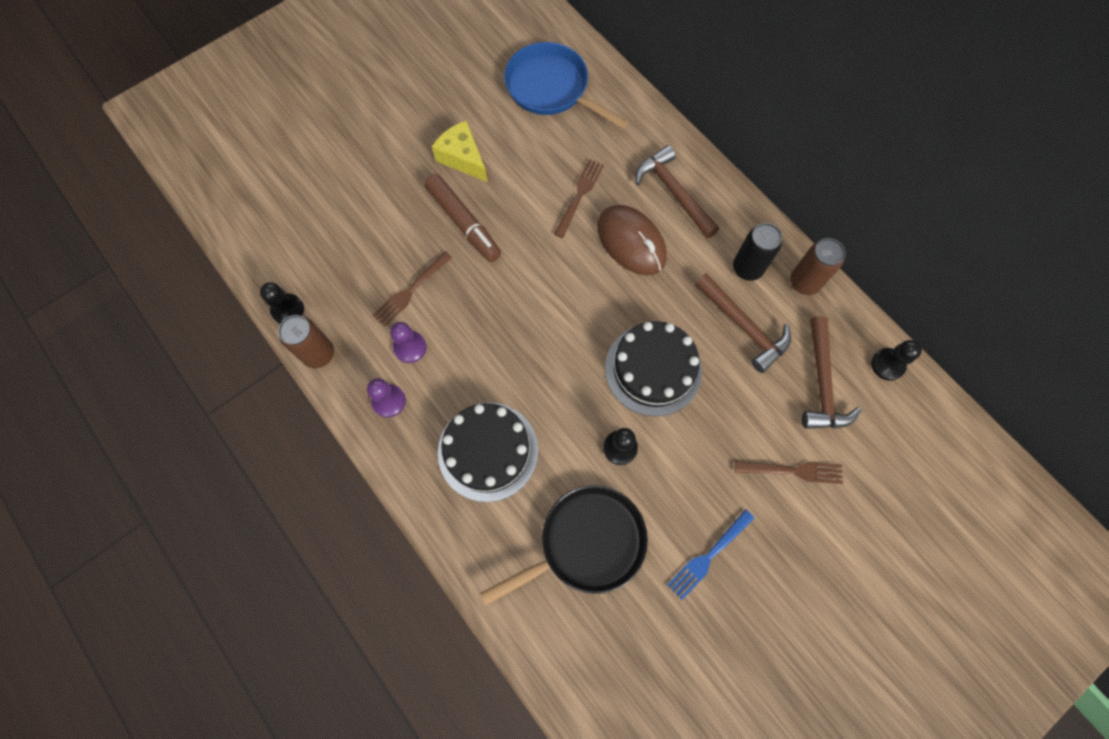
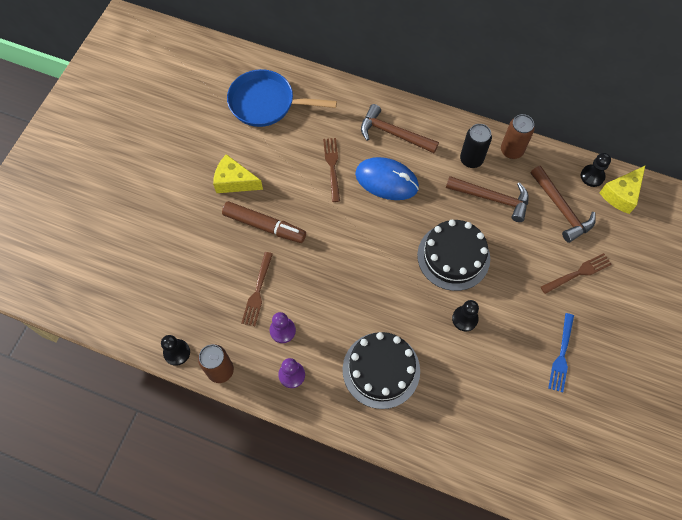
camera: 30 degrees left, 5 degrees down
black pan [480,485,648,605] -> none
brown mouse [597,205,667,276] -> blue mouse [355,157,419,200]
none -> yellow cheese [599,166,645,214]

